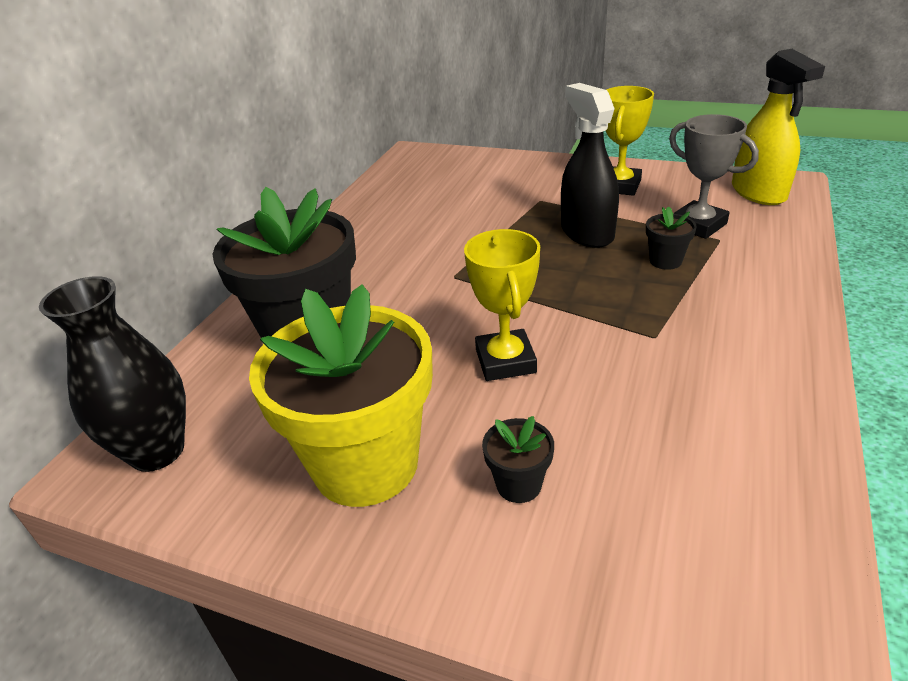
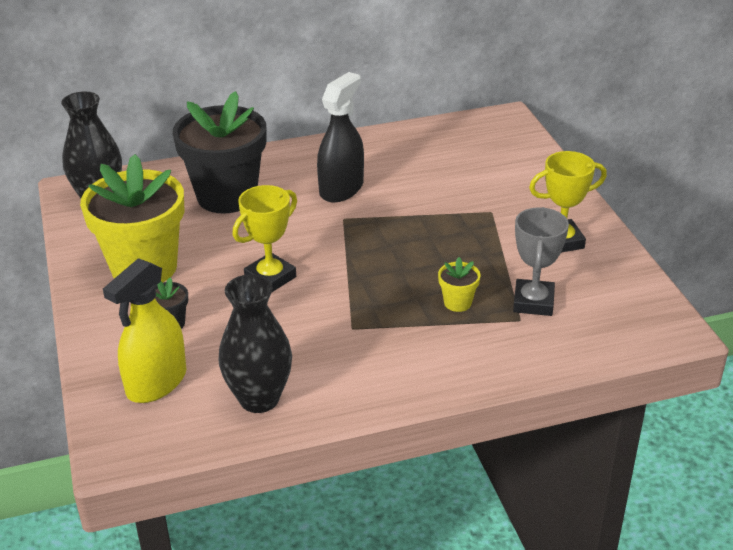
camera: 50 degrees right, 0 degrees up
black spray bottle [561,83,619,248] -> black spray bottle moved to [317,72,364,202]
black flower pot [646,206,697,270] -> yellow flower pot [438,257,480,312]
yellow spray bottle [732,49,825,205] -> yellow spray bottle moved to [103,258,186,403]
none -> black vase [218,274,292,413]

